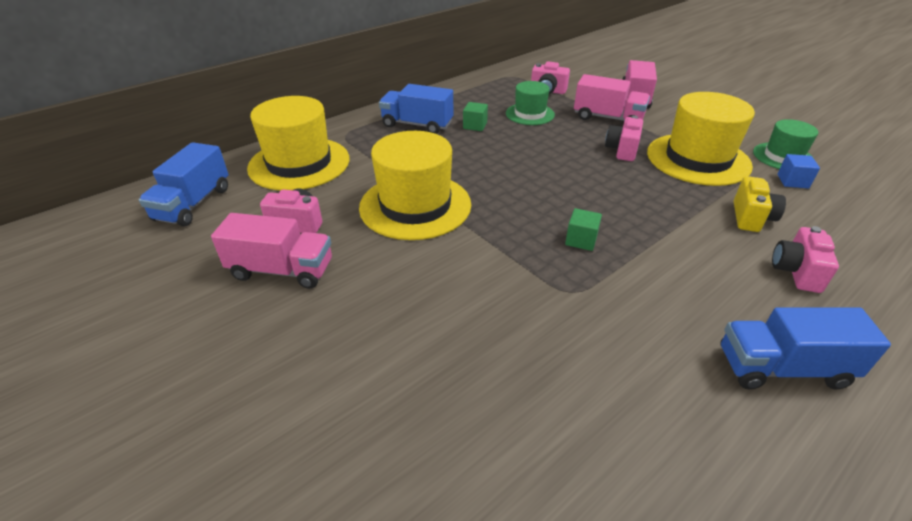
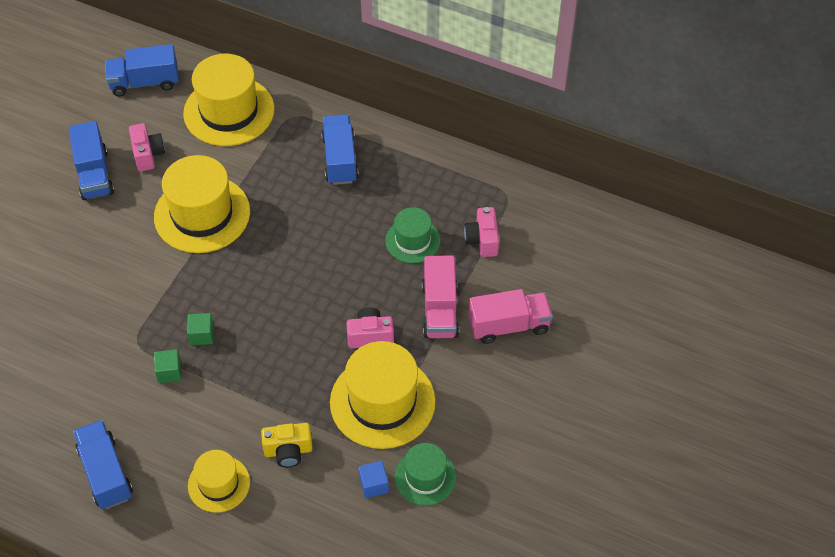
camera: 65 degrees right, 15 degrees up
pink truck [211,213,332,289] -> blue truck [69,121,114,200]
green cube [463,102,488,131] -> green cube moved to [154,349,182,383]
pink camera [772,226,839,293] -> yellow hat [188,450,250,513]

